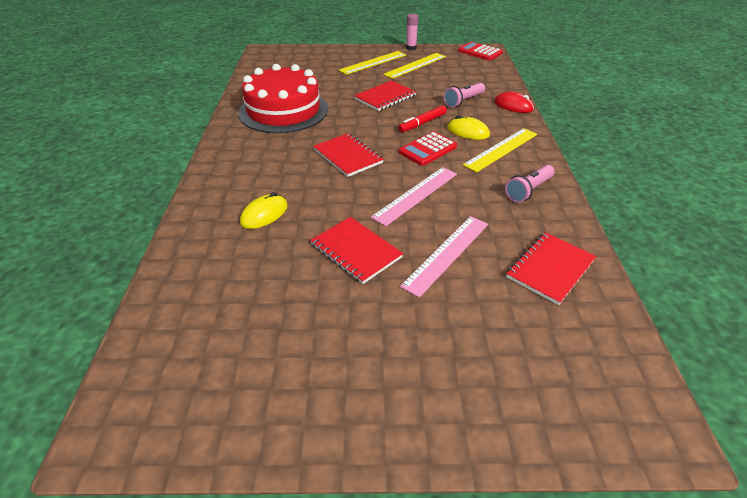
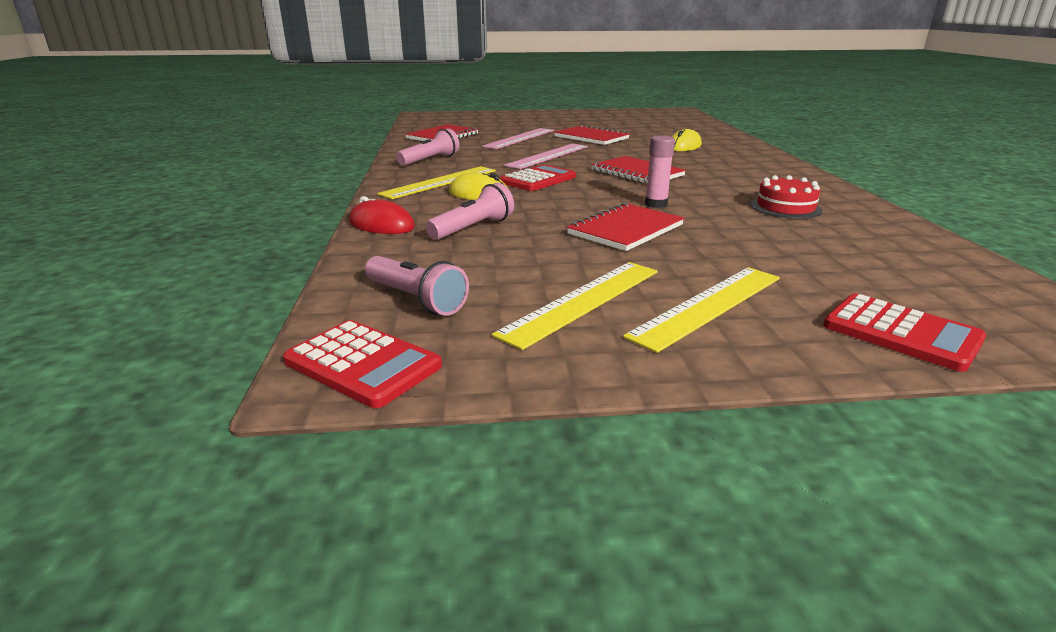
camera: 175 degrees right, 15 degrees down
red cake [238,64,328,133] -> red cake [750,175,823,219], size x0.45
red marker [398,105,447,132] -> none
pink glue stick [406,14,418,50] -> pink glue stick moved to [645,135,675,208]
none -> pink flashlight [365,256,469,316]
none -> red calculator [823,294,986,372]

